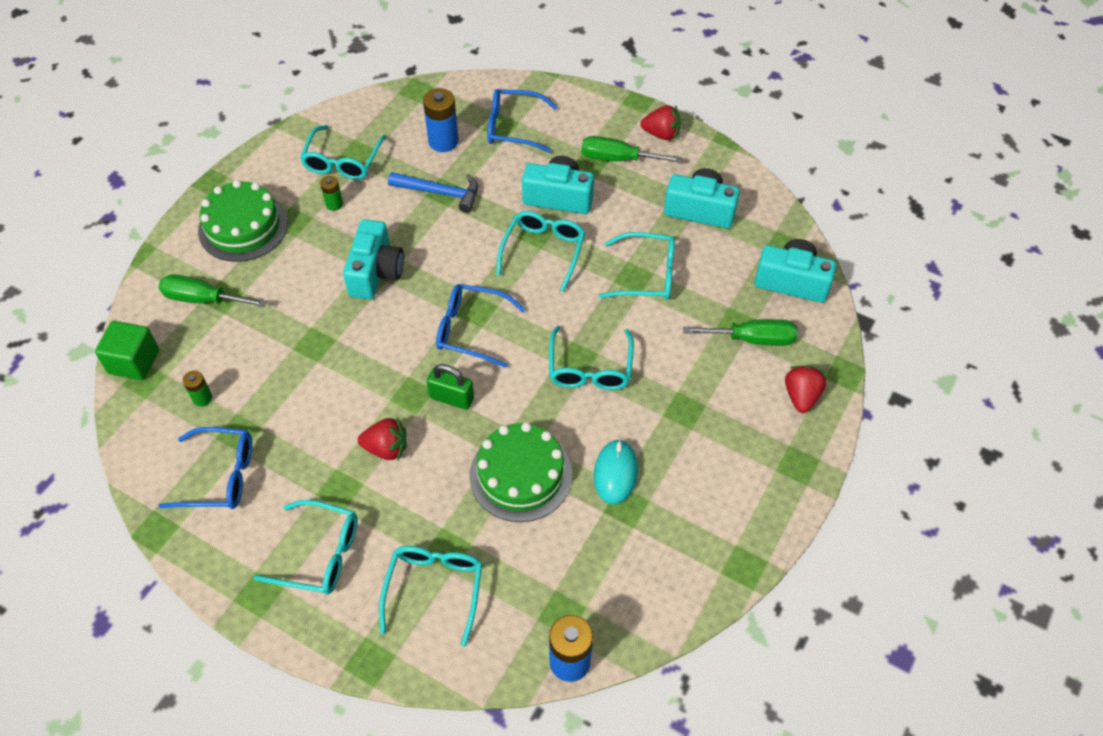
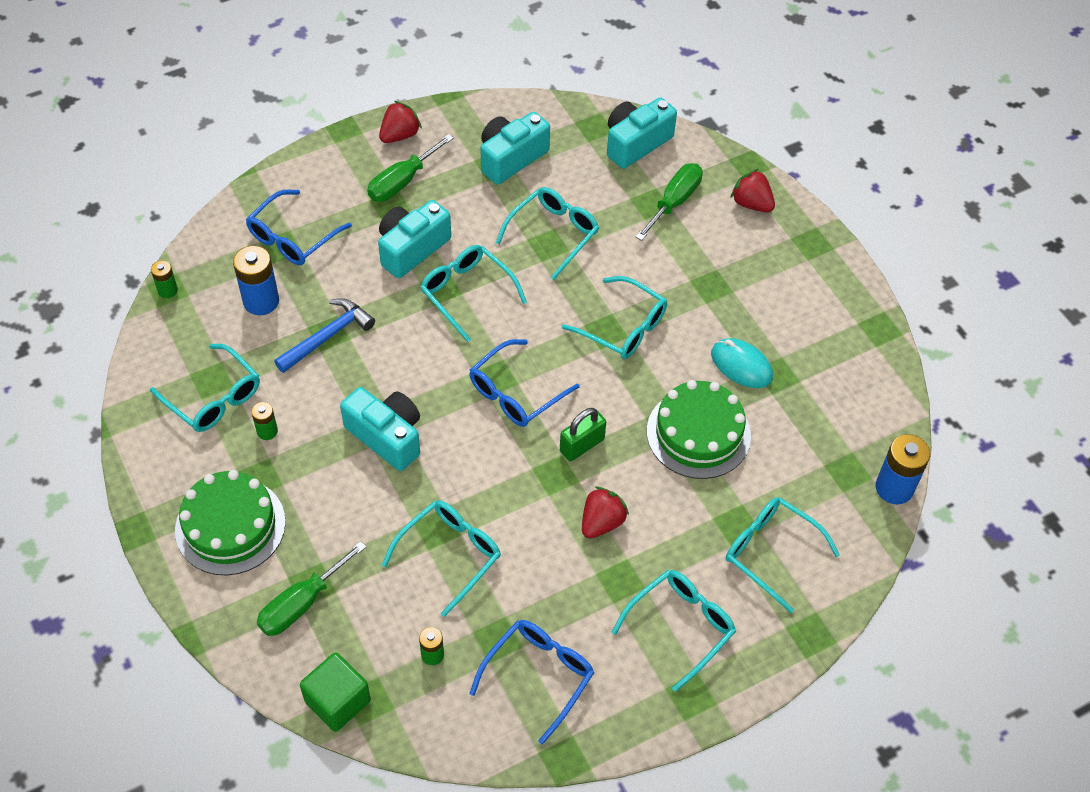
camera: 60 degrees left, 0 degrees up
none -> green battery [151,260,178,298]
none -> turquoise glasses [382,500,501,617]

